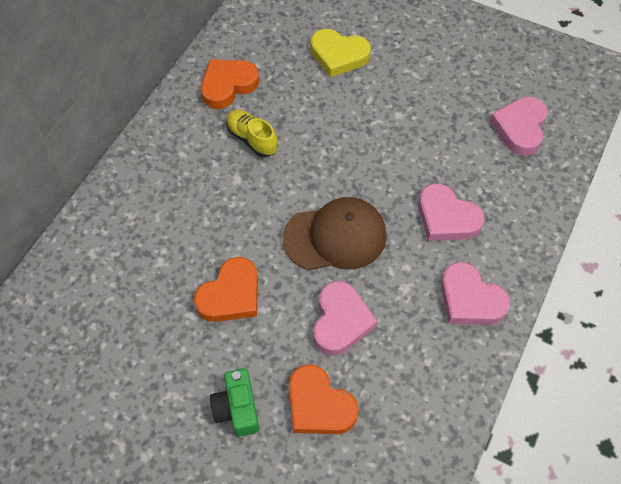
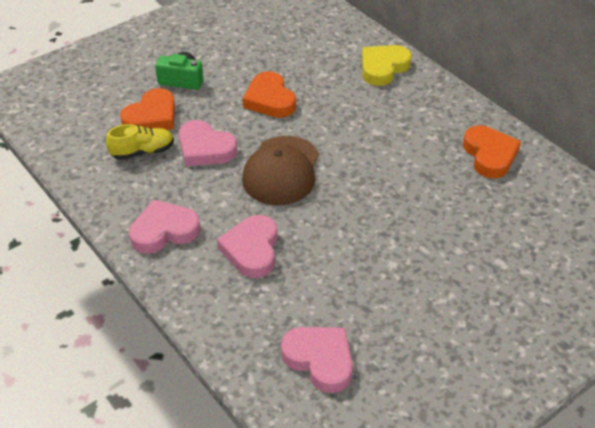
camera: 115 degrees right, 15 degrees down
yellow shoe [226,110,278,157] -> yellow shoe moved to [106,124,174,160]
orange heart [289,364,359,434] -> orange heart turned 150 degrees clockwise [120,88,175,130]
yellow heart [311,29,371,77] -> yellow heart moved to [362,45,412,86]
pink heart [418,183,484,241] -> pink heart turned 60 degrees counterclockwise [217,215,277,278]

